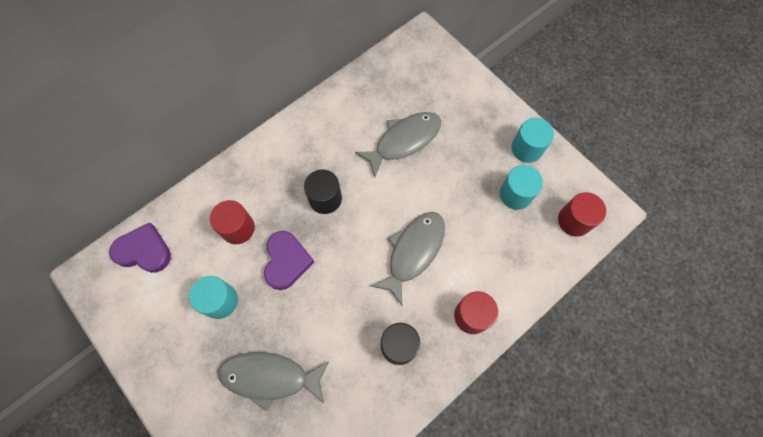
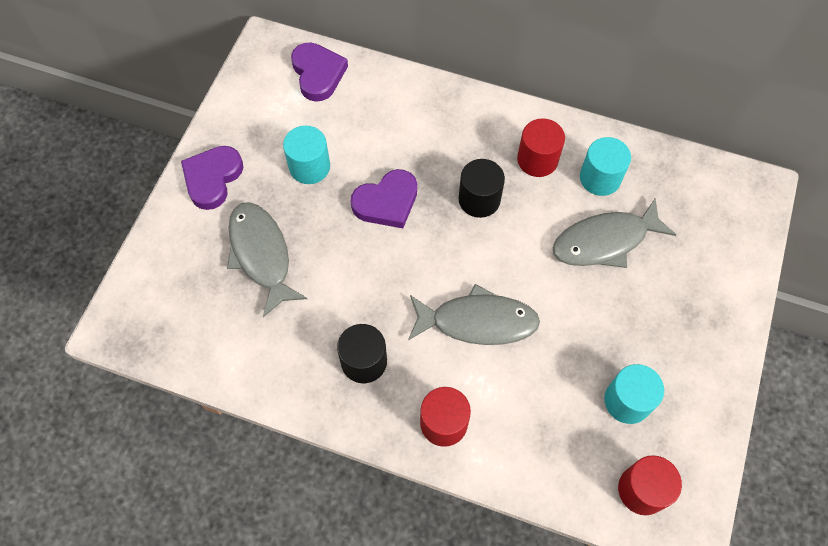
camera: 60 degrees right, 5 degrees down
red cylinder [210,200,255,244] -> red cylinder moved to [517,118,565,177]
grey fish [355,112,441,178] -> grey fish turned 135 degrees clockwise [553,198,677,268]
turquoise cylinder [511,118,554,163] -> turquoise cylinder moved to [580,137,631,196]
none -> purple heart [181,146,243,210]

